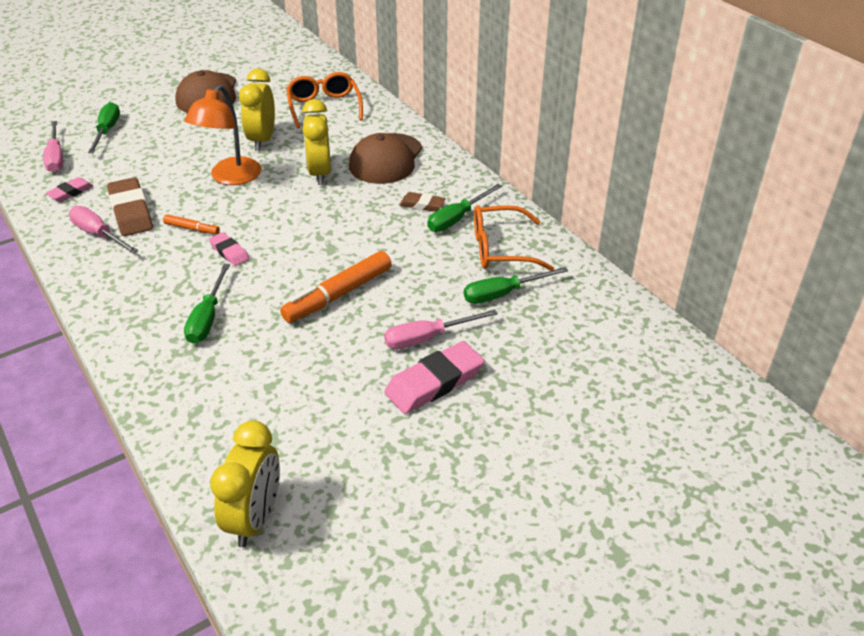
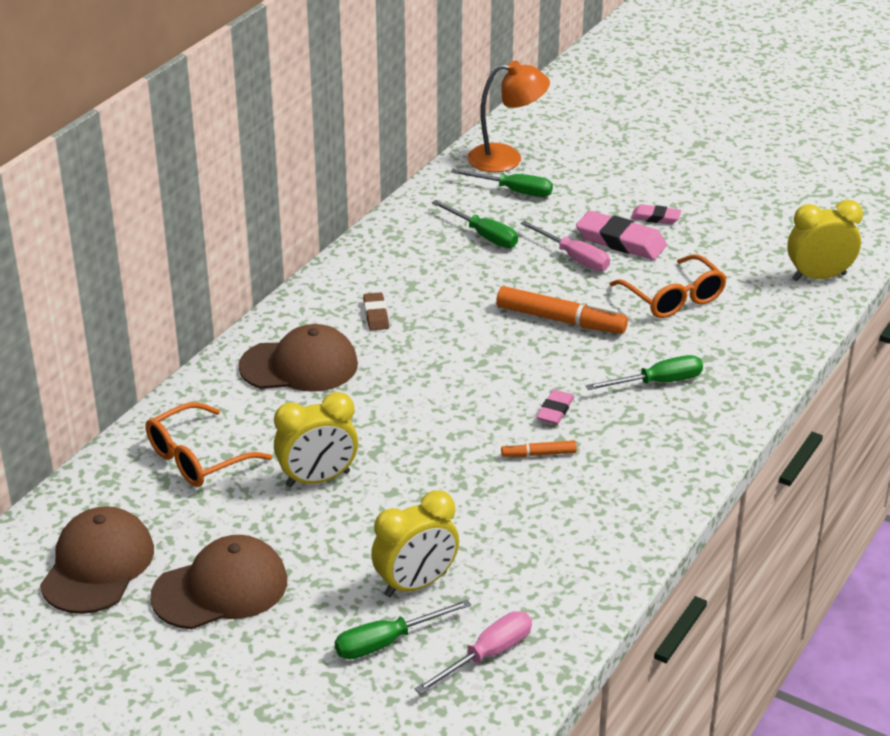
camera: 115 degrees left, 5 degrees down
pink eraser [46,177,93,202] -> pink eraser moved to [631,204,681,224]
pink screwdriver [69,206,138,254] -> none
brown eraser [107,177,153,236] -> none
orange marker [163,214,220,234] -> orange marker turned 90 degrees counterclockwise [501,441,577,457]
orange lamp [184,85,262,185] -> orange lamp moved to [467,61,550,172]
yellow clock [302,99,331,185] -> yellow clock moved to [371,490,459,597]
green screwdriver [427,184,502,232] -> green screwdriver moved to [451,169,553,197]
orange glasses [474,205,554,271] -> orange glasses moved to [610,254,727,318]
none -> brown cap [40,506,154,614]

